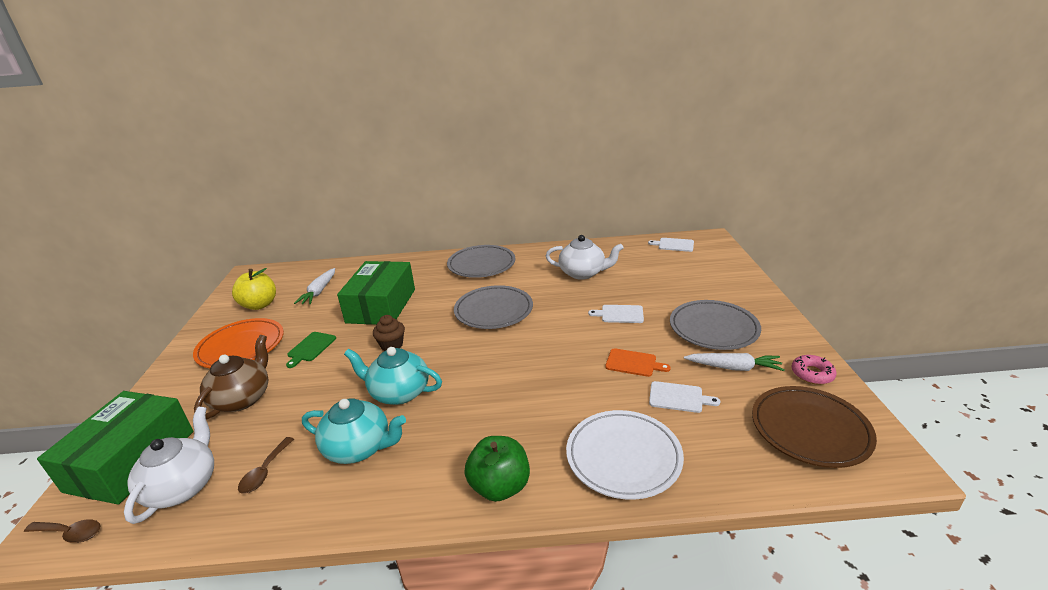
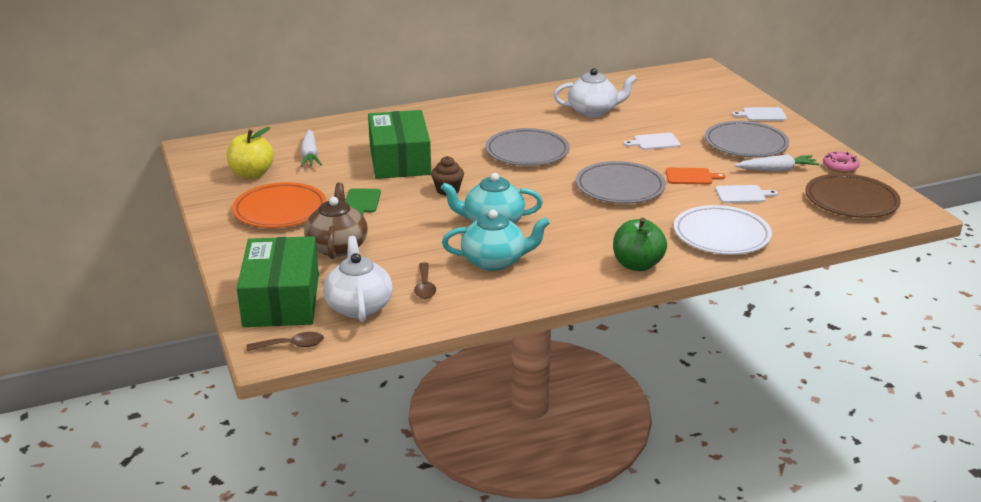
camera: 20 degrees left, 0 degrees up
grey plate [447,245,516,278] -> grey plate moved to [576,161,666,204]
white cutting board [648,238,694,252] -> white cutting board moved to [732,107,787,121]

